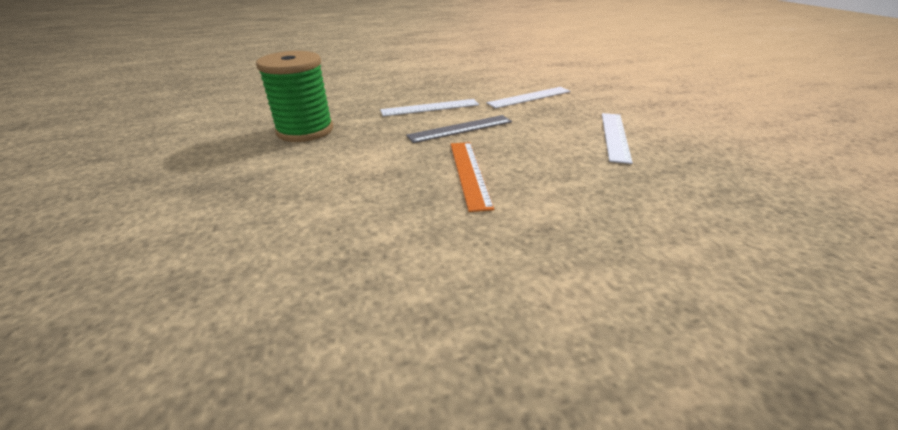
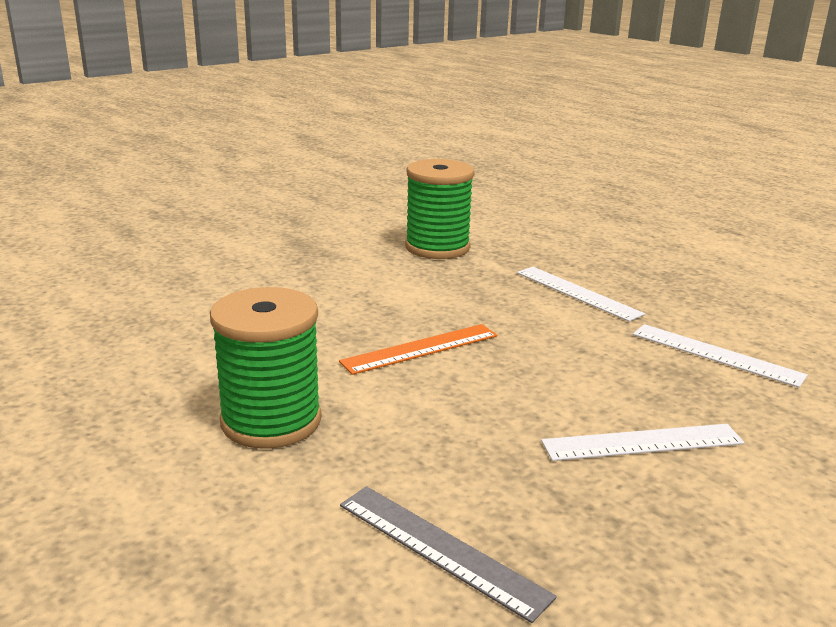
camera: 65 degrees right, 10 degrees down
grey ruler [406,115,512,143] -> grey ruler moved to [340,486,557,623]
none -> green spool [210,287,322,449]

